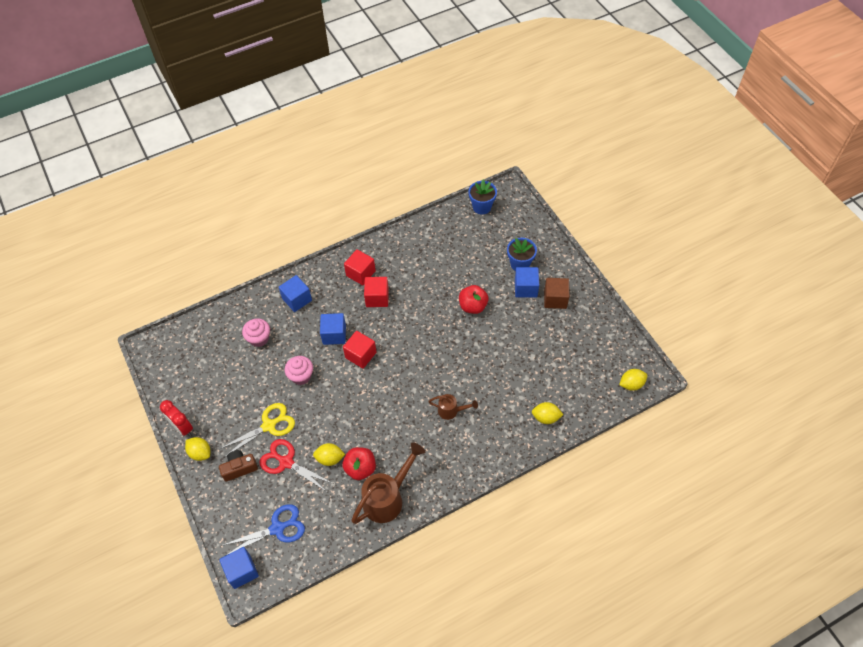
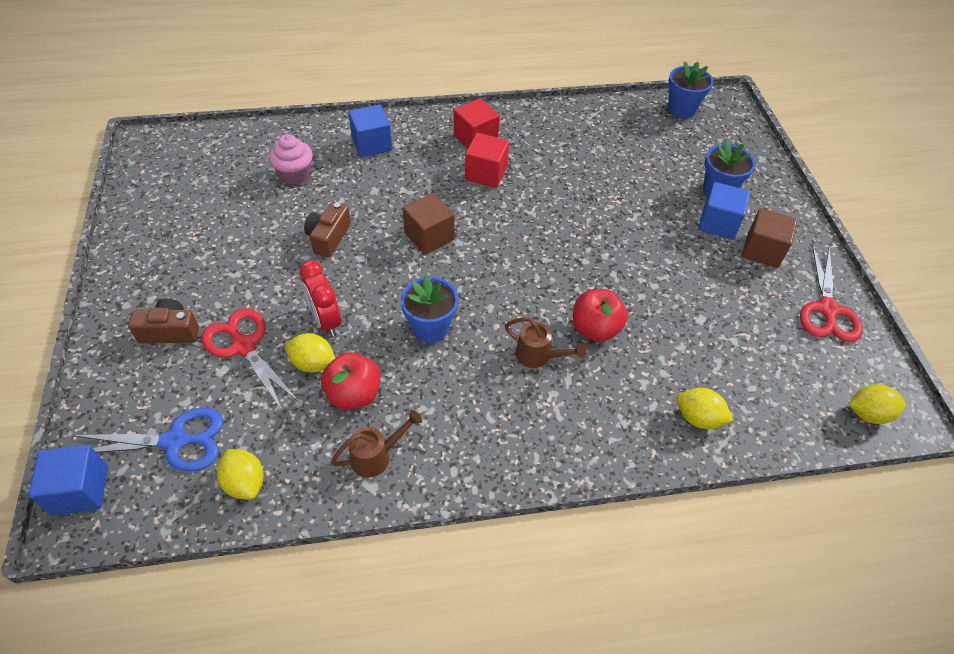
camera: 15 degrees right, 5 degrees down
red clock [160,400,193,436] -> red clock moved to [300,260,341,337]
yellow lemon [185,437,210,461] -> yellow lemon moved to [217,449,264,500]
yellow scissors [220,403,295,457] -> none
pink cupcake [285,356,313,385] -> brown camera [304,202,351,257]
blue cube [320,313,346,345] -> none
red cube [343,331,376,369] -> brown cube [403,193,455,255]
brown watering can [351,443,425,524] -> brown watering can [331,410,422,477], size x0.53
red apple [459,285,488,314] -> red apple moved to [573,289,628,342]
none -> blue flower pot [401,274,459,343]
none -> red scissors [800,246,863,342]

